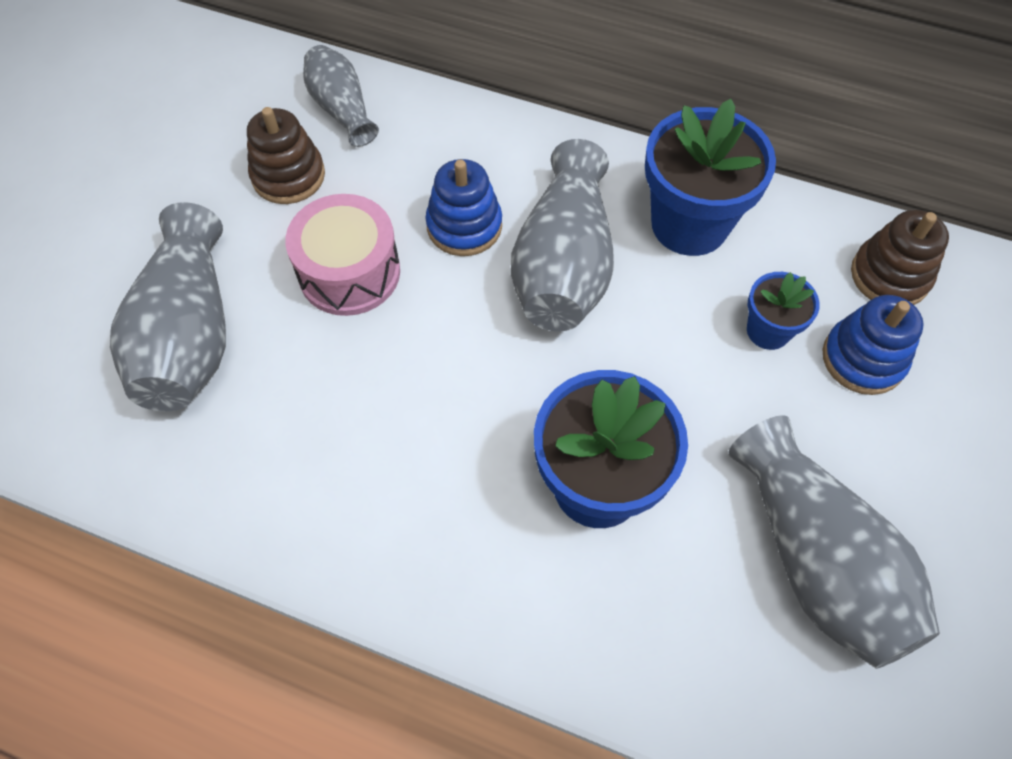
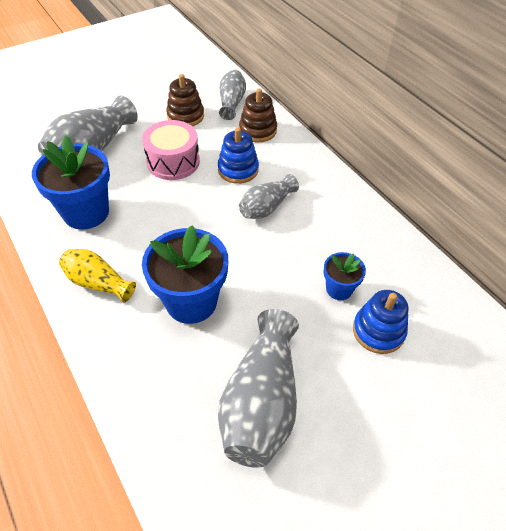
camera: 35 degrees right, 10 degrees down
grey vase [511,139,614,331] -> grey vase [239,174,299,219], size x0.59
blue flower pot [645,99,776,256] -> blue flower pot moved to [32,135,110,230]
brown stacking toy [851,210,949,305] -> brown stacking toy moved to [239,89,277,142]
none -> yellow vase [59,249,136,302]

